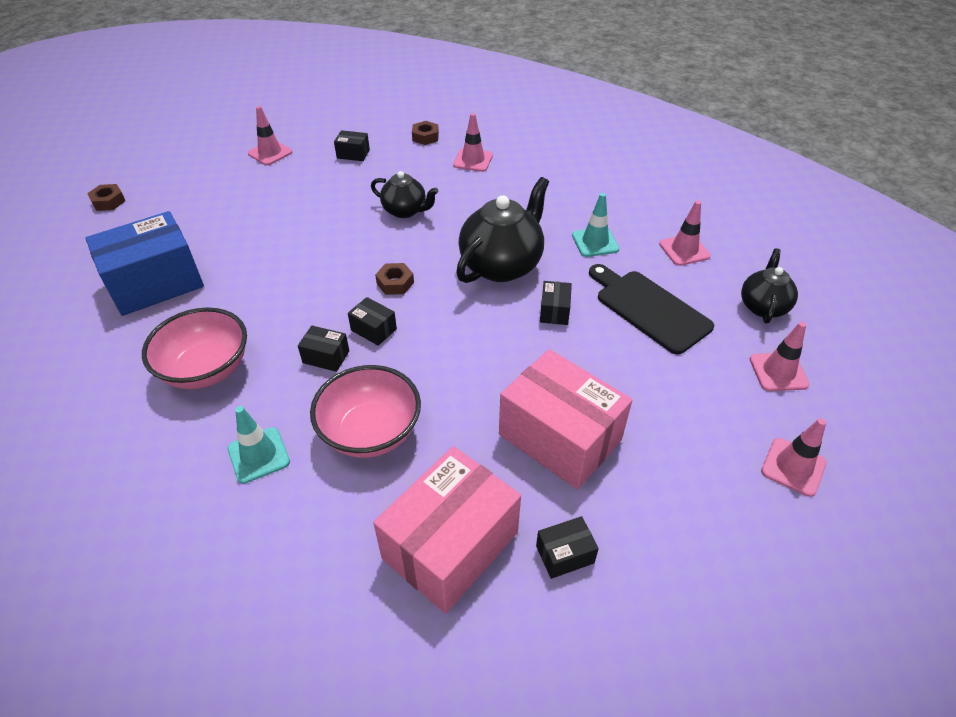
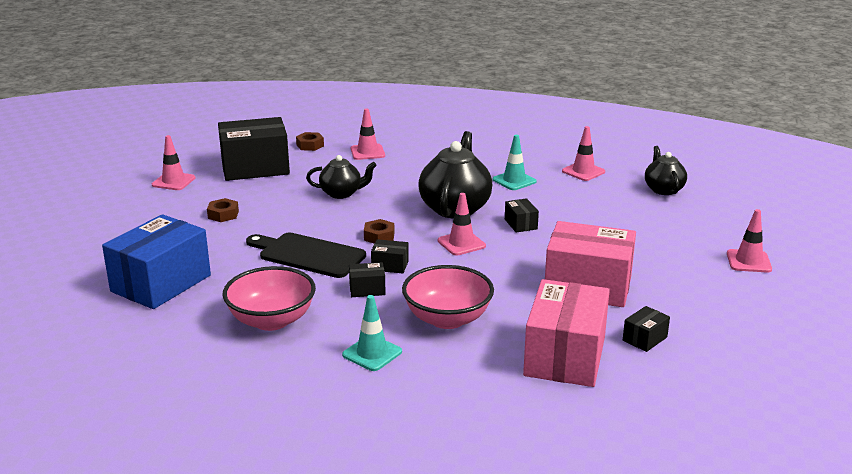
camera: 25 degrees left, 20 degrees down
brown nut [87,184,125,211] -> brown nut moved to [207,198,239,222]
black box [334,130,370,161] -> black box [218,117,290,181], size x2.34
black cutting board [589,264,714,355] -> black cutting board moved to [246,232,366,278]
pink traffic cone [750,322,810,391] -> pink traffic cone moved to [438,193,486,256]

